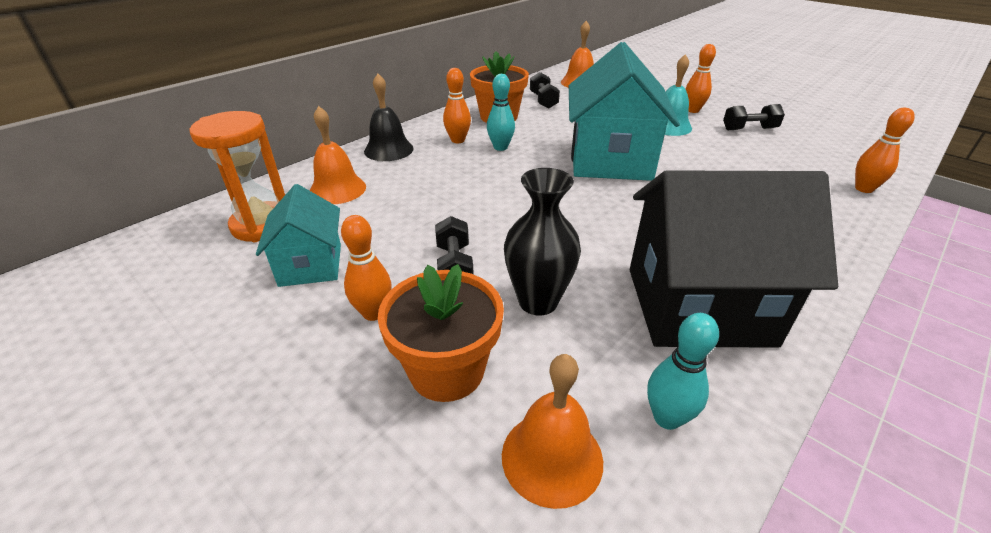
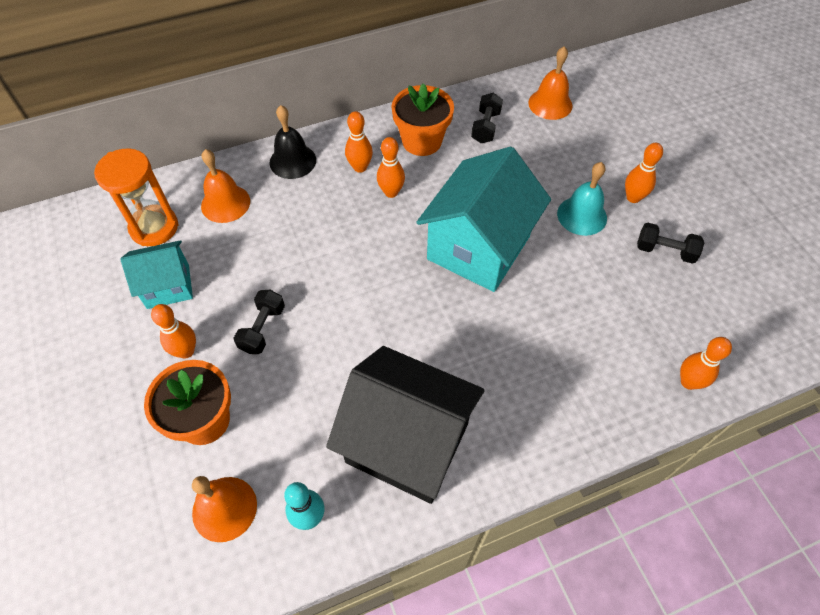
camera: 25 degrees right, 20 degrees up
turquoise house [256,184,341,287] -> turquoise house turned 60 degrees clockwise [120,240,193,309]
turquoise bowling pin [487,74,515,151] -> orange bowling pin [377,137,405,198]
black vase [504,168,581,315] -> none

